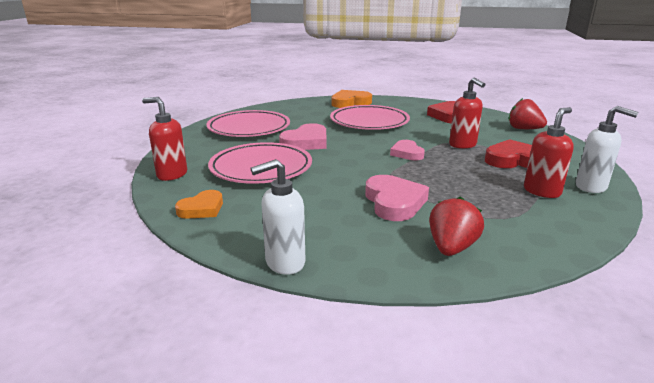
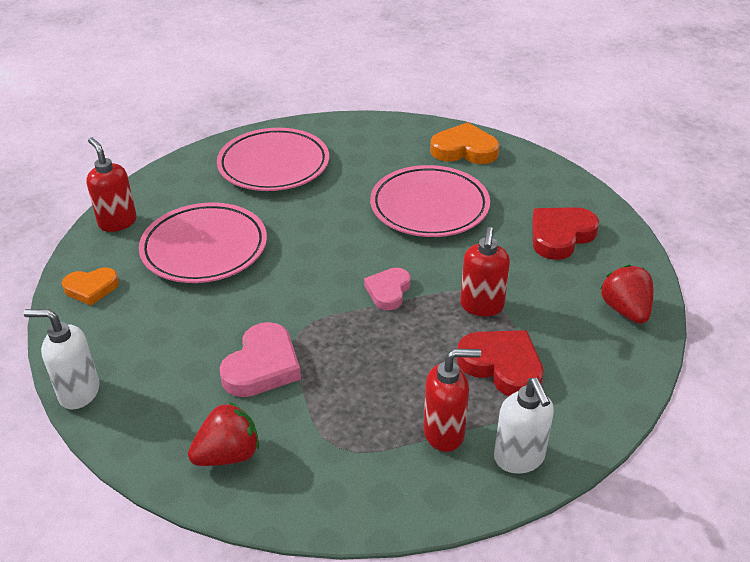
camera: 35 degrees right, 15 degrees up
pink heart [279,123,327,150] -> none

